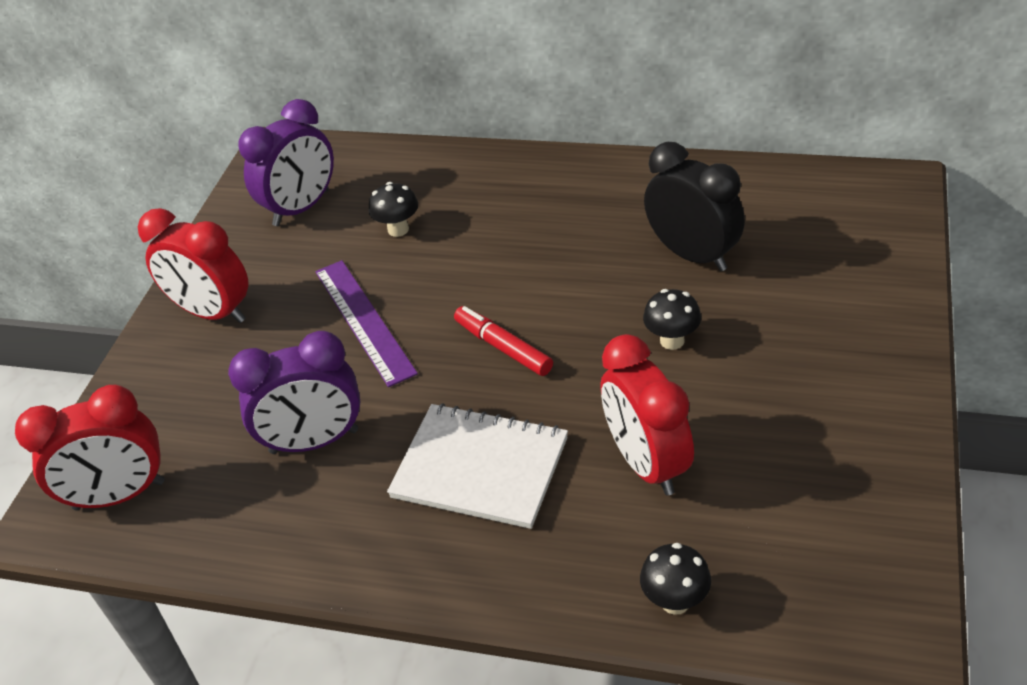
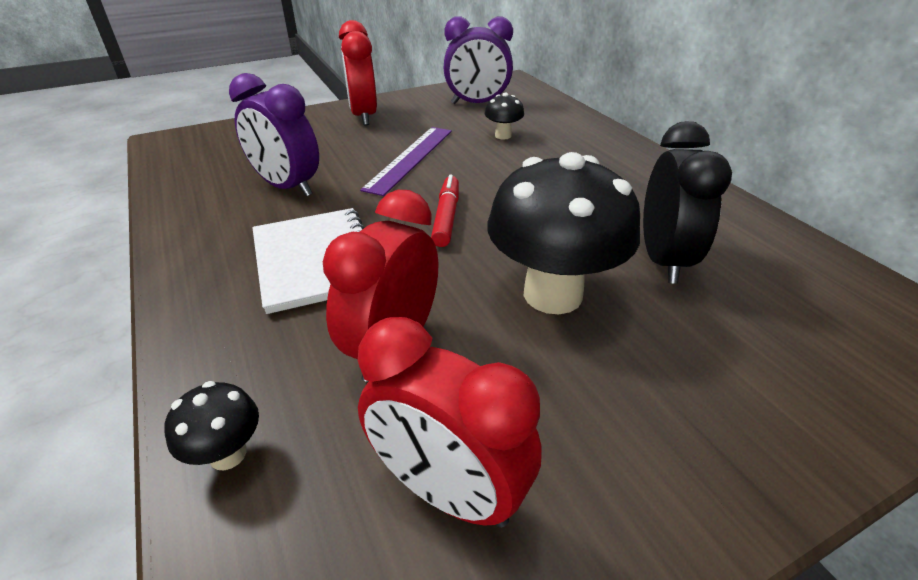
camera: 45 degrees right, 5 degrees down
red clock [15,385,164,511] -> red clock moved to [358,317,542,528]
black mushroom [643,289,701,350] -> black mushroom [487,152,640,314], size x2.25

